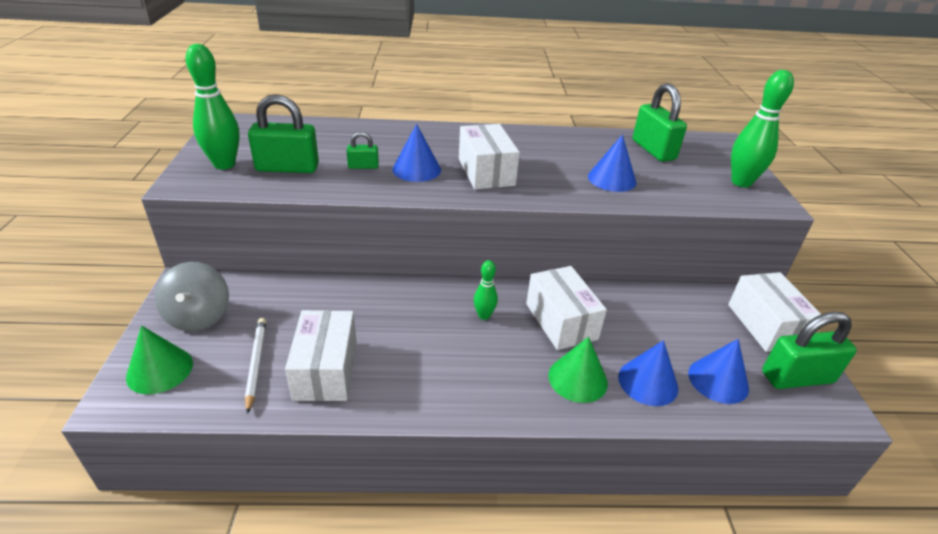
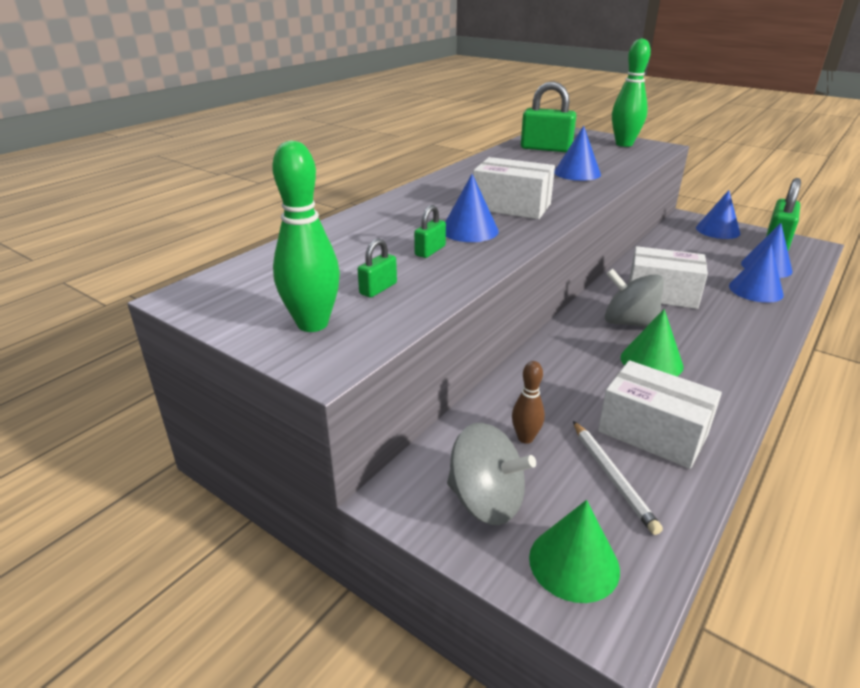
camera: 50 degrees left, 5 degrees down
white pencil [245,318,266,414] -> white pencil turned 135 degrees counterclockwise [573,421,663,535]
green padlock [248,94,319,173] -> green padlock [358,239,397,298], size x0.51
green bowling pin [474,260,498,320] -> grey spinning top [605,269,664,328]
green cone [548,337,608,403] -> green cone moved to [621,309,684,376]
white box [728,272,821,352] -> blue cone [696,190,740,239]
none -> brown bowling pin [512,361,545,444]

